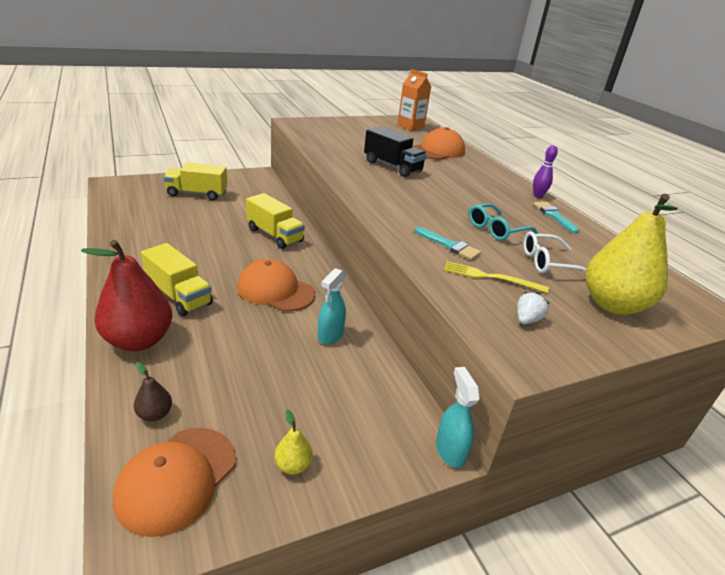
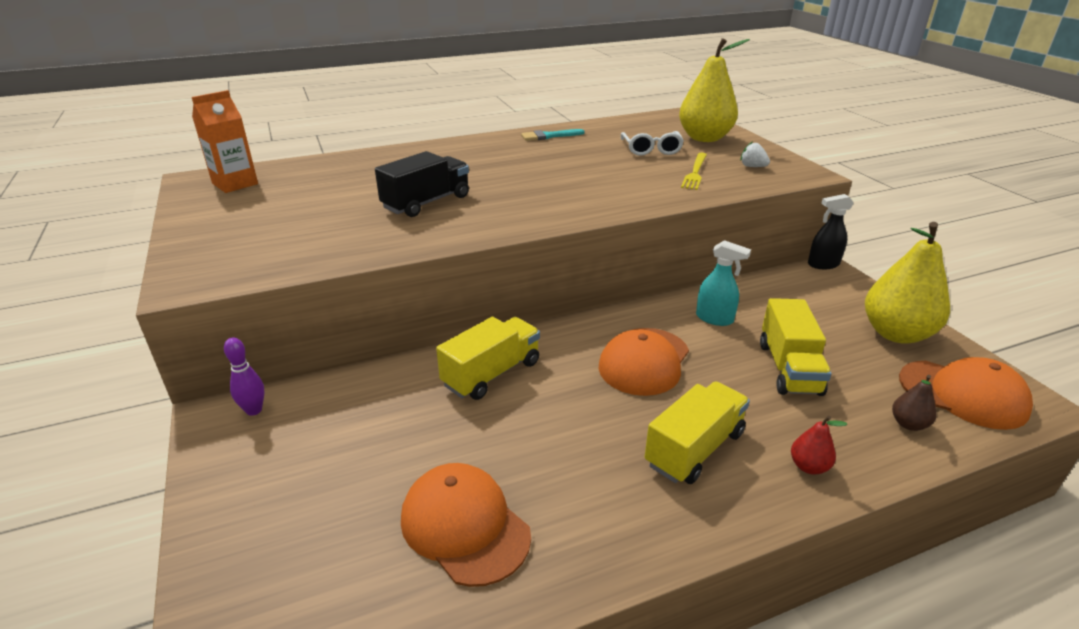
camera: 85 degrees left, 0 degrees up
red pear [81,240,173,351] -> red pear [791,416,847,475], size x0.44
yellow truck [163,162,227,200] -> yellow truck moved to [760,298,832,396]
yellow pear [274,410,313,475] -> yellow pear [865,222,950,344], size x2.29
orange cap [412,127,465,160] -> orange cap moved to [401,463,531,587]
turquoise brush [415,227,481,260] -> none
turquoise spray bottle [436,367,480,468] -> black spray bottle [808,194,854,269]
turquoise glasses [469,203,538,241] -> none
purple bowling pin [533,145,558,198] -> purple bowling pin moved to [224,337,265,416]

